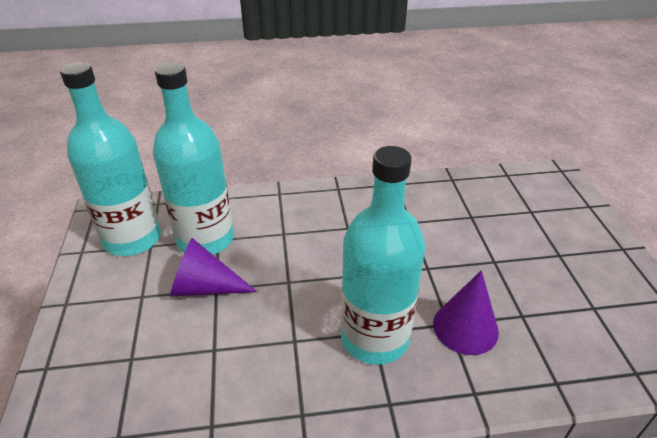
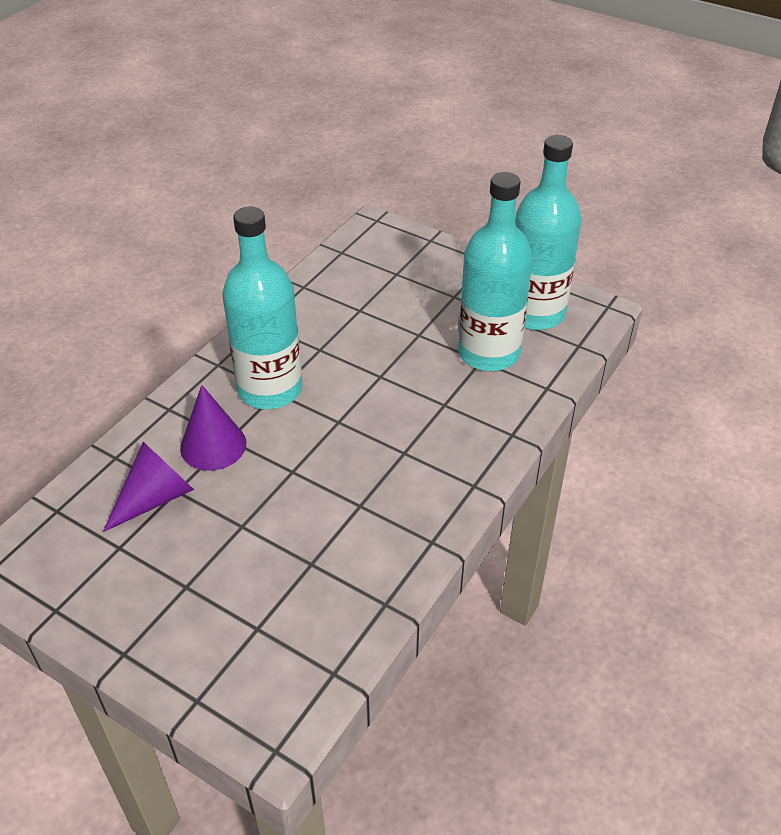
camera: 130 degrees right, 5 degrees up
purple cone [170,238,257,297] -> purple cone moved to [103,442,194,532]

